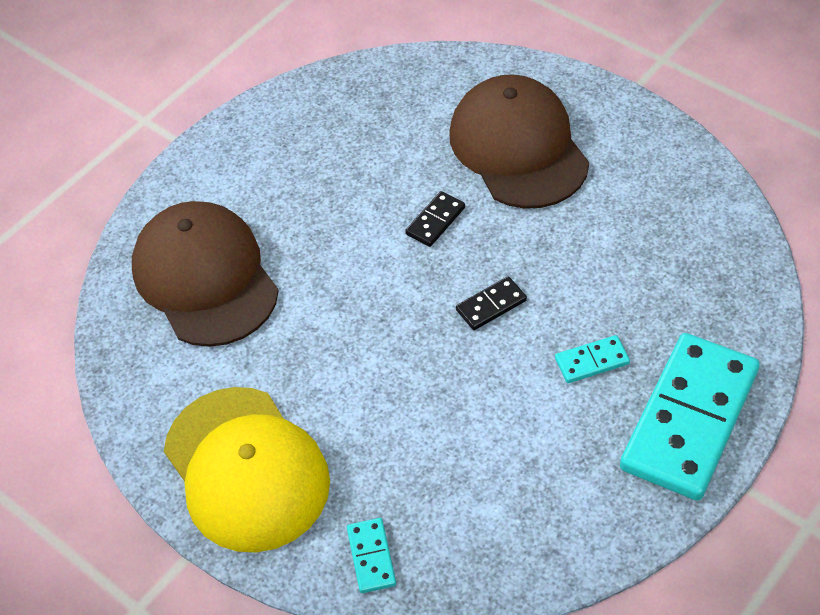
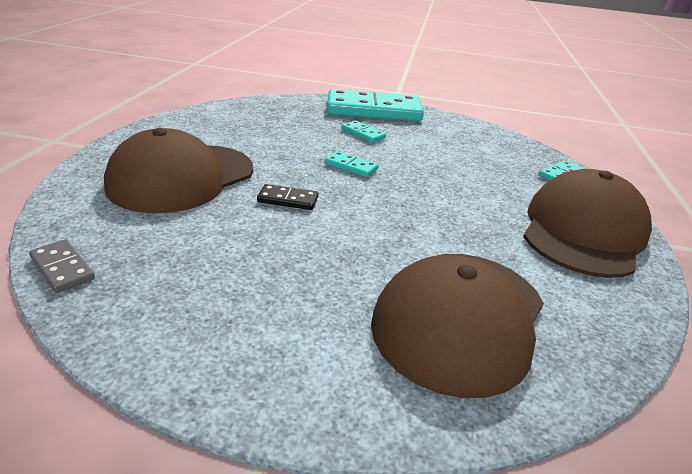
camera: 125 degrees left, 20 degrees down
yellow cap [164,387,330,553] -> brown cap [523,169,652,278]
black domino [456,276,527,330] -> turquoise domino [325,151,379,177]
none -> grey domino [29,239,95,293]

